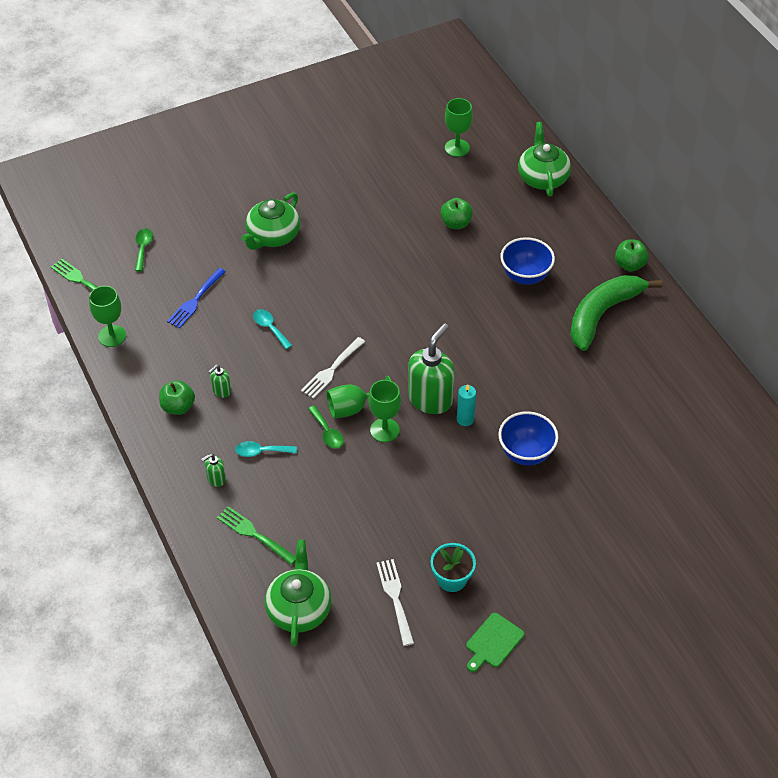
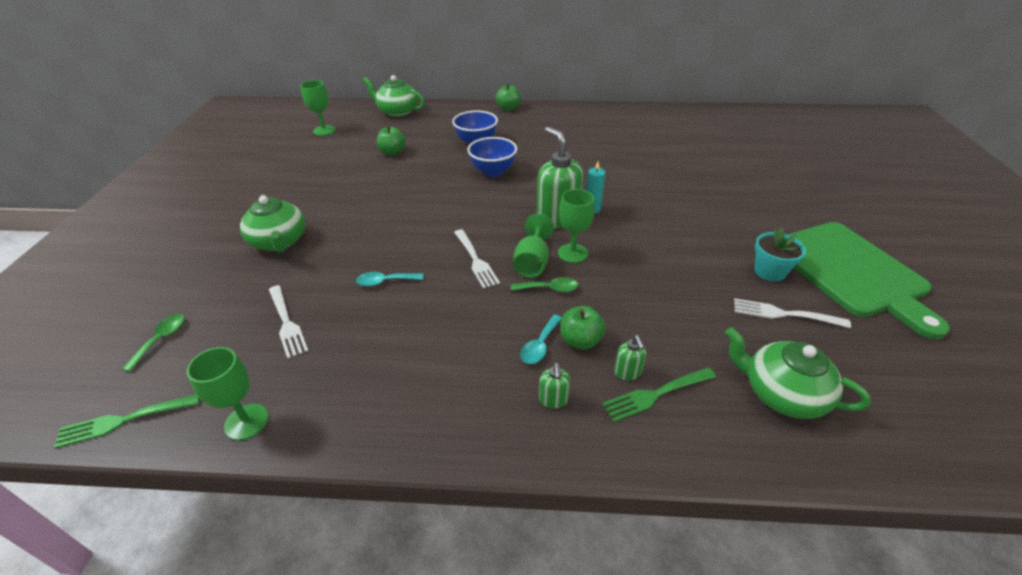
camera: 60 degrees left, 10 degrees down
green spoon [135,228,153,271] -> green spoon turned 75 degrees clockwise [122,314,185,372]
green apple [159,380,195,415] -> green apple moved to [560,306,606,350]
blue fork [167,268,226,328] -> white fork [269,285,308,359]
green soap dispenser [208,365,231,398] -> green soap dispenser moved to [614,335,647,380]
green cutting board [466,613,524,672] -> green cutting board [788,222,950,339], size x2.47
blue bowl [498,411,558,465] -> blue bowl moved to [467,137,518,177]
green banana [570,275,662,351] -> none

